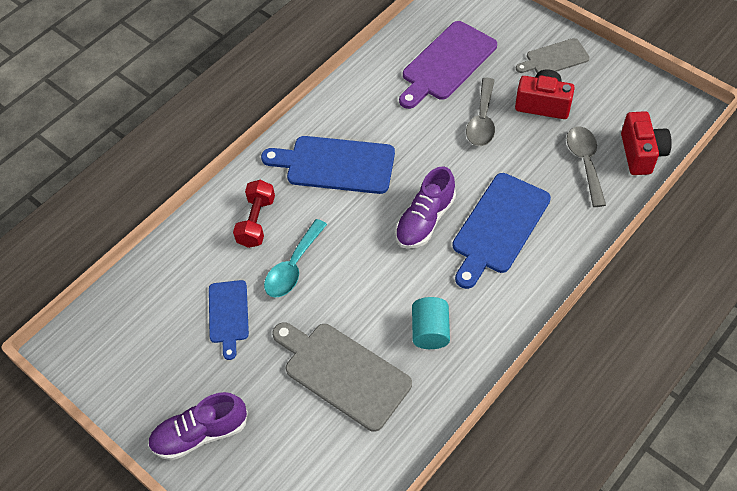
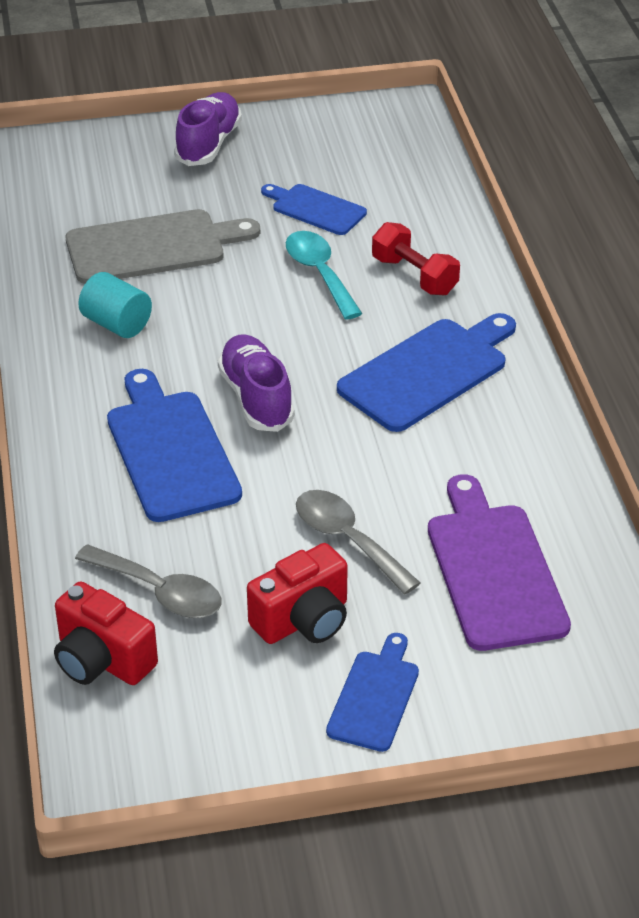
camera: 125 degrees right, 15 degrees down
grey cutting board [516,38,590,73] -> blue cutting board [326,633,419,752]

